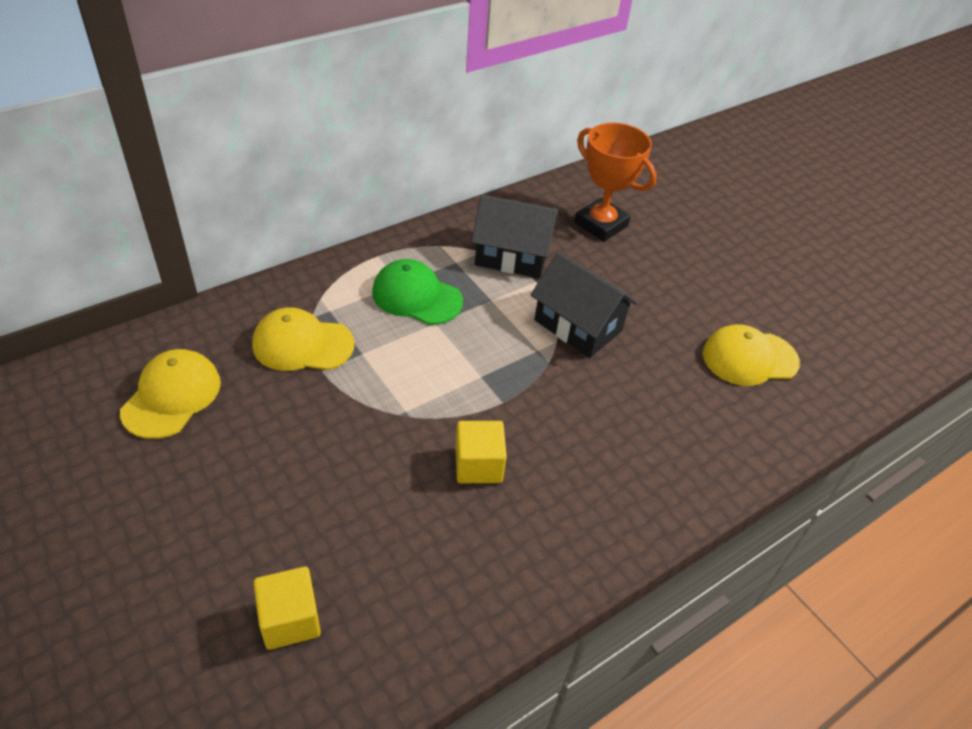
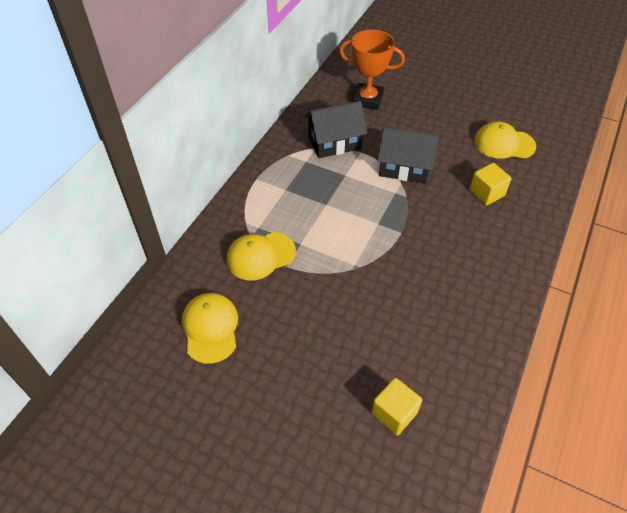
camera: 25 degrees left, 5 degrees up
green cap [372,259,463,325] -> none
yellow cube [455,421,507,483] -> yellow cube moved to [469,163,512,205]
yellow cap [703,324,800,386] -> yellow cap turned 45 degrees clockwise [474,121,536,159]

